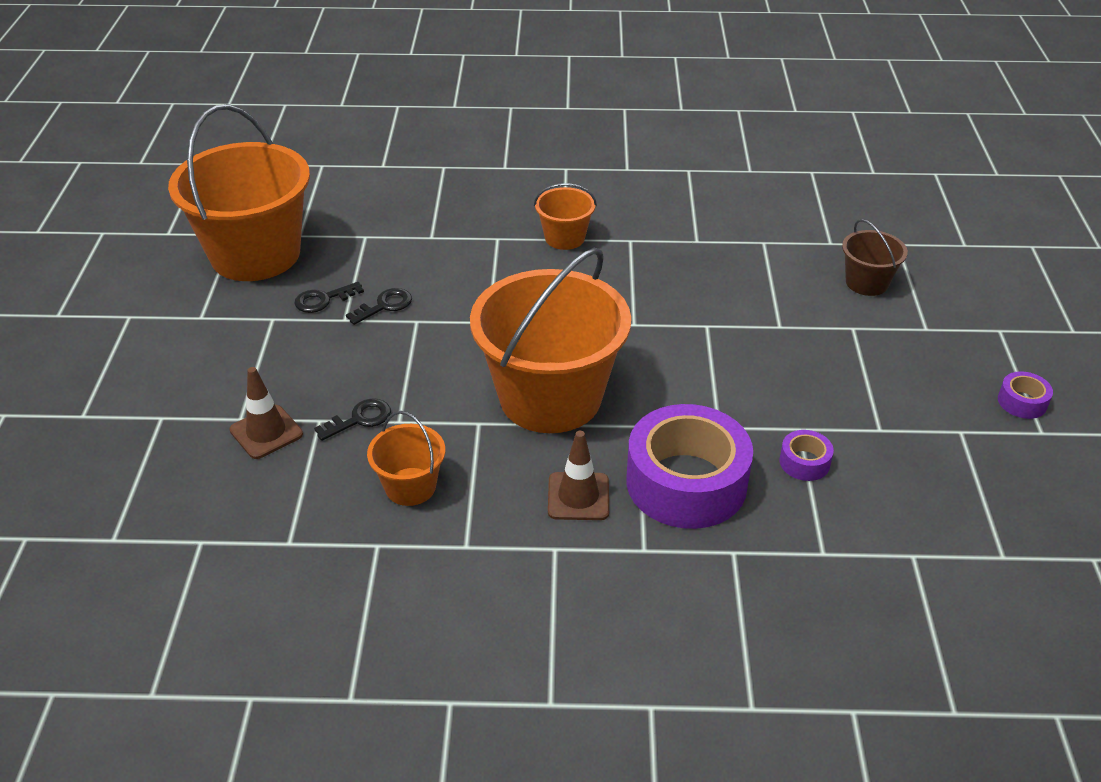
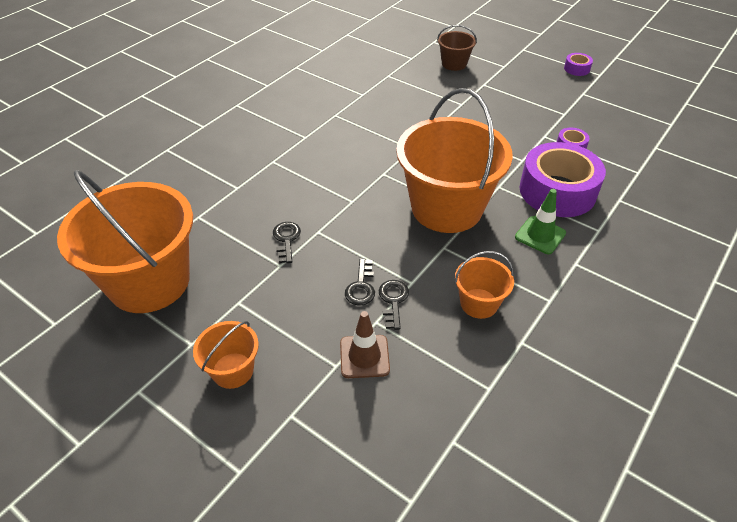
camera: 55 degrees left, 5 degrees up
black key [294,281,364,313] -> black key moved to [345,259,375,306]
orange bucket [534,183,597,250] -> orange bucket moved to [193,321,259,389]
brown traffic cone [548,431,609,520] -> green traffic cone [515,189,566,254]

